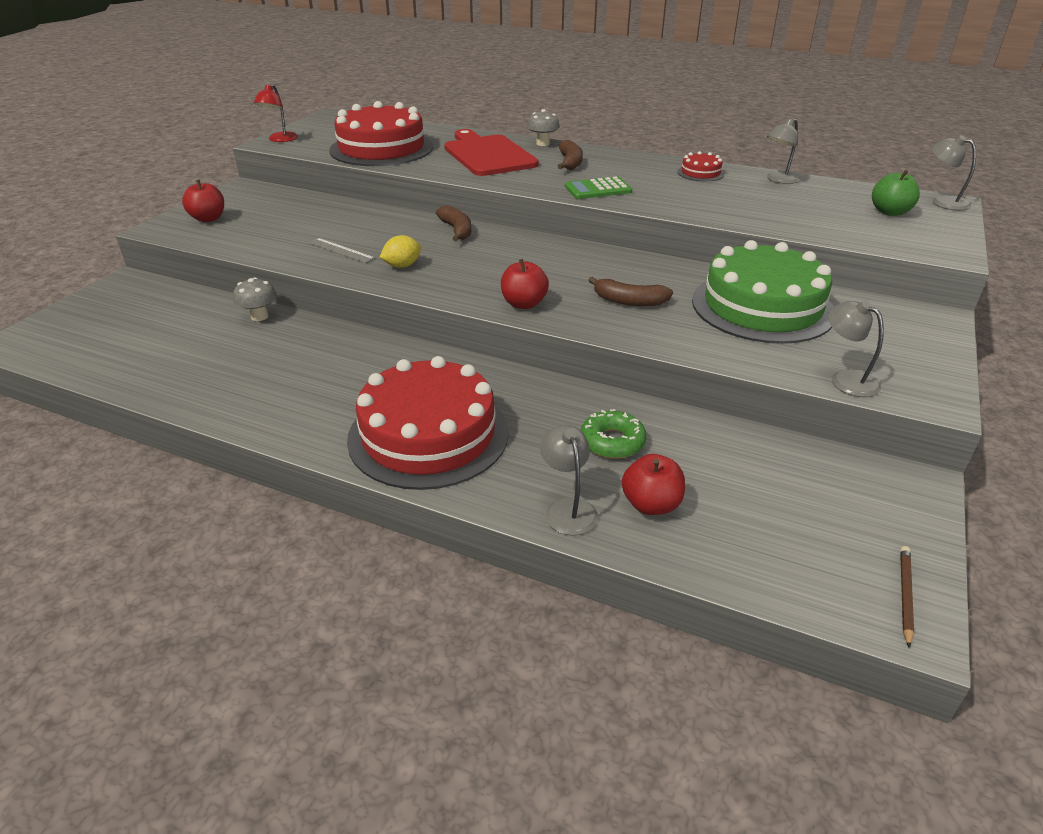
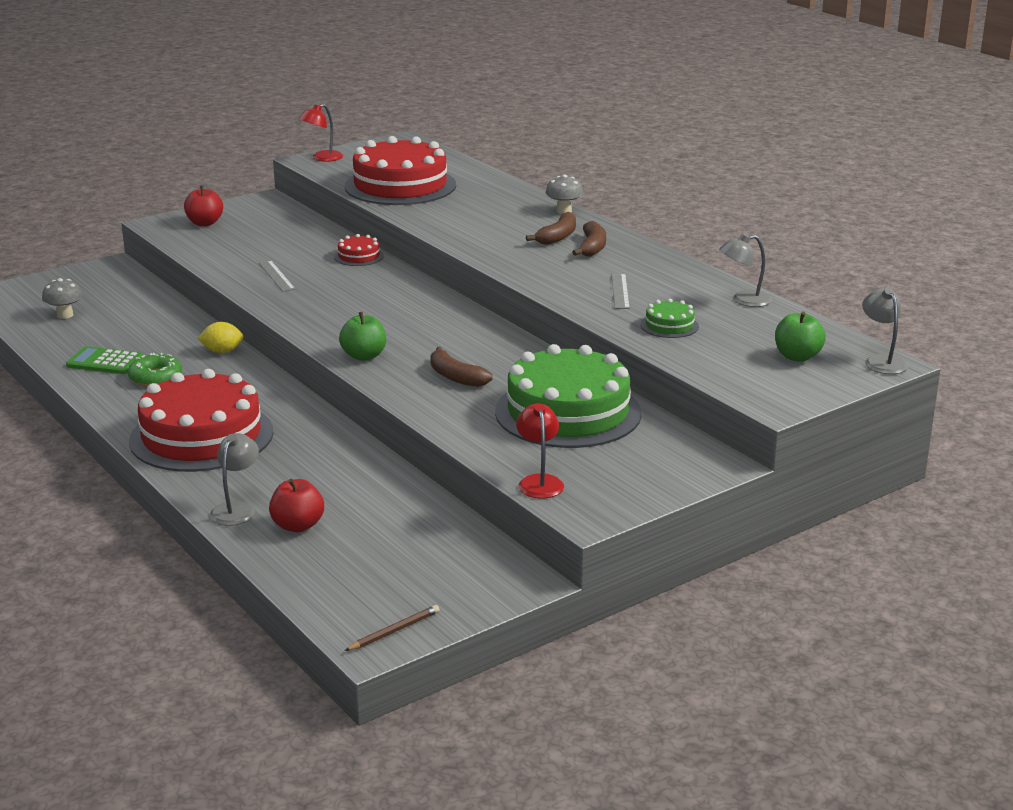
camera: 30 degrees right, 10 degrees down
grey mushroom [233,278,277,321] -> grey mushroom moved to [42,278,83,319]
yellow lemon [380,235,421,268] -> yellow lemon moved to [198,322,244,353]
brown banana [436,205,471,241] -> brown banana moved to [572,221,606,257]
red cutting board [444,129,539,176] -> none
red apple [501,259,549,309] -> green apple [339,312,386,361]
green calculator [565,176,632,199] -> green calculator moved to [66,346,143,374]
green donut [581,409,647,459] -> green donut moved to [128,353,182,387]
red cake [677,151,725,182] -> red cake moved to [334,234,384,266]
grey lamp [828,300,884,397] -> red lamp [516,403,564,498]
none -> grey ruler [611,273,630,309]
none -> green cake [641,299,699,338]

